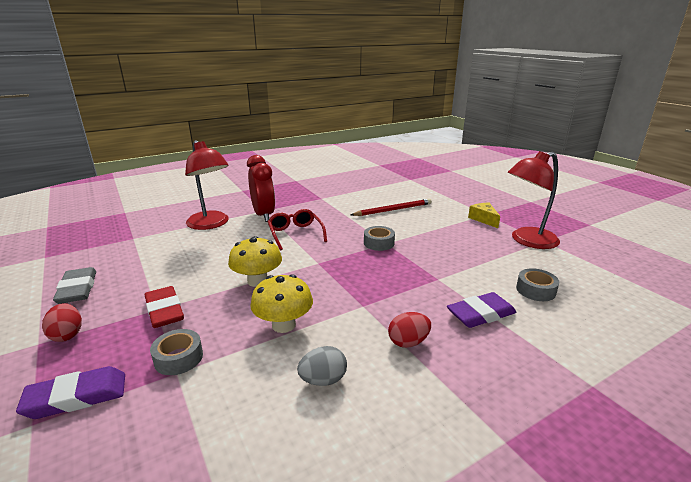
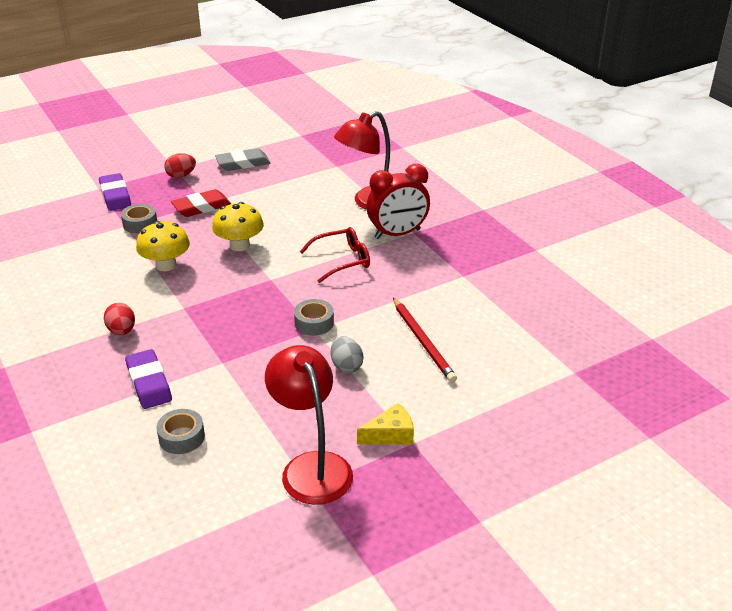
camera: 90 degrees right, 10 degrees up
grey egg [297,346,347,386] -> grey egg moved to [331,336,364,373]

